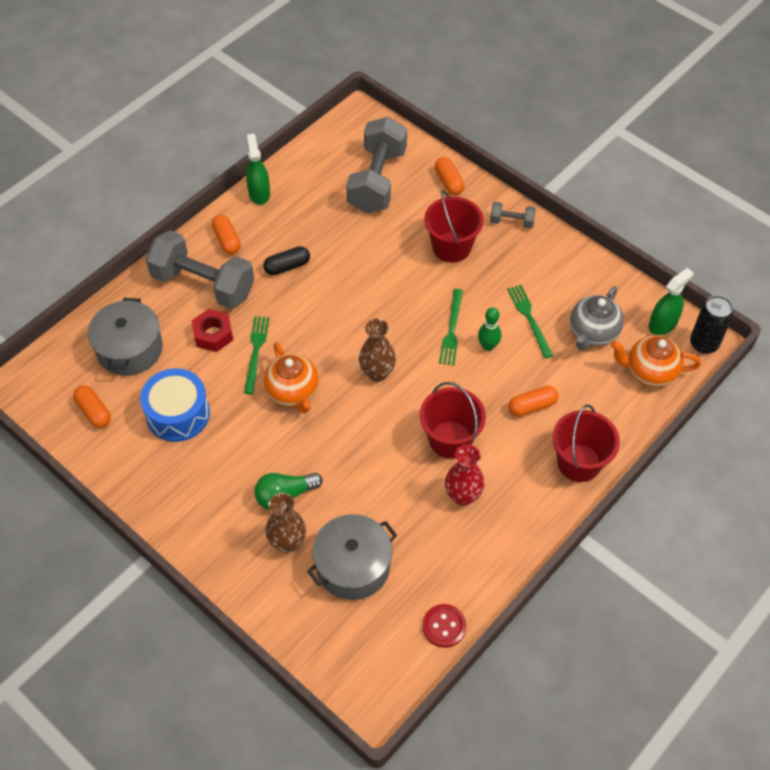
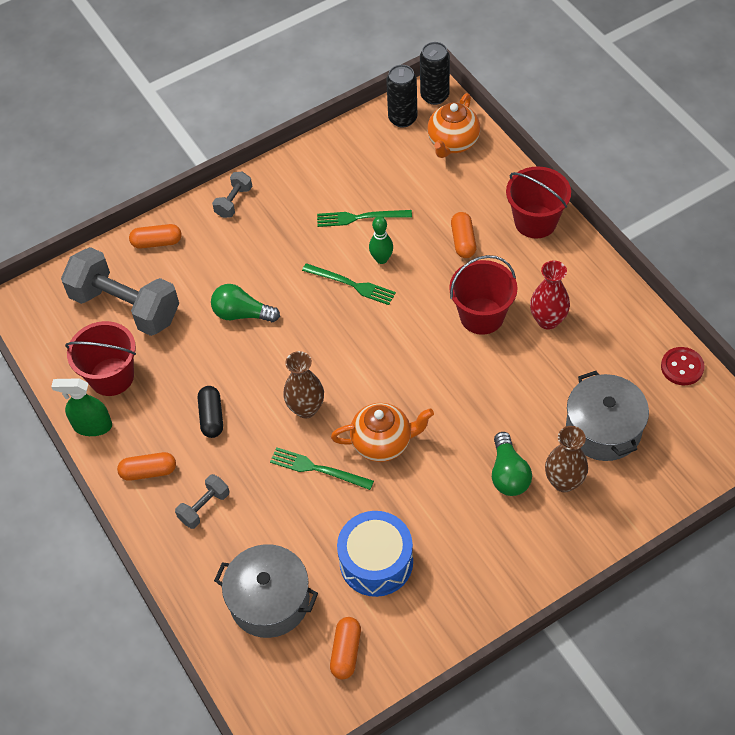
camera: 70 degrees left, 0 degrees up
orange capsule [73,386,111,428] -> orange capsule turned 60 degrees counterclockwise [330,617,361,680]
grey dumbbell [146,230,254,309] -> grey dumbbell [175,474,229,529], size x0.45
red nut [192,309,233,352] -> none
brown vase [359,318,396,382] -> brown vase moved to [283,351,324,418]
red bucket [424,190,484,263] -> red bucket moved to [65,321,136,396]
grey teapot [570,286,624,350] -> none
green spray bottle [649,268,694,335] -> black can [386,65,417,128]
none -> green light bulb [211,284,280,322]

